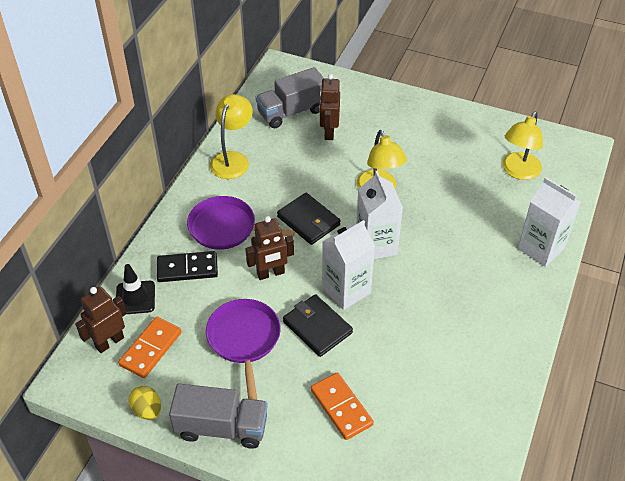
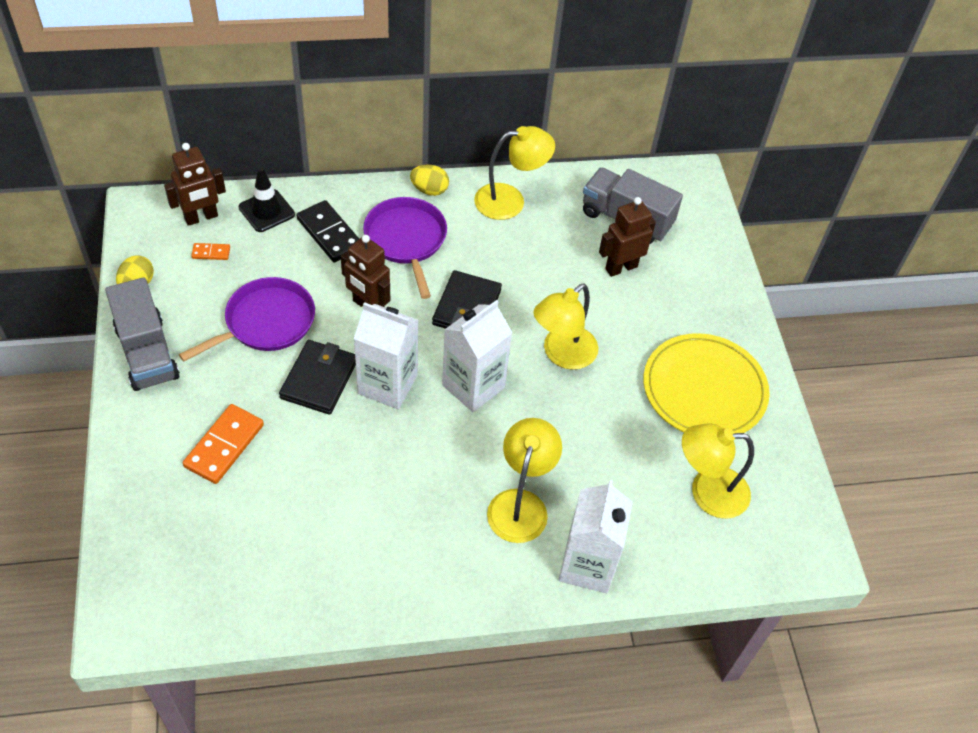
camera: 55 degrees right, 5 degrees up
brown robot [75,287,127,353] -> brown robot turned 135 degrees clockwise [164,143,226,226]
orange domino [118,317,182,378] -> orange domino [191,243,230,260], size x0.50
none -> yellow egg [410,164,449,196]
none -> yellow lamp [487,418,562,543]
none -> yellow plate [643,333,770,433]

